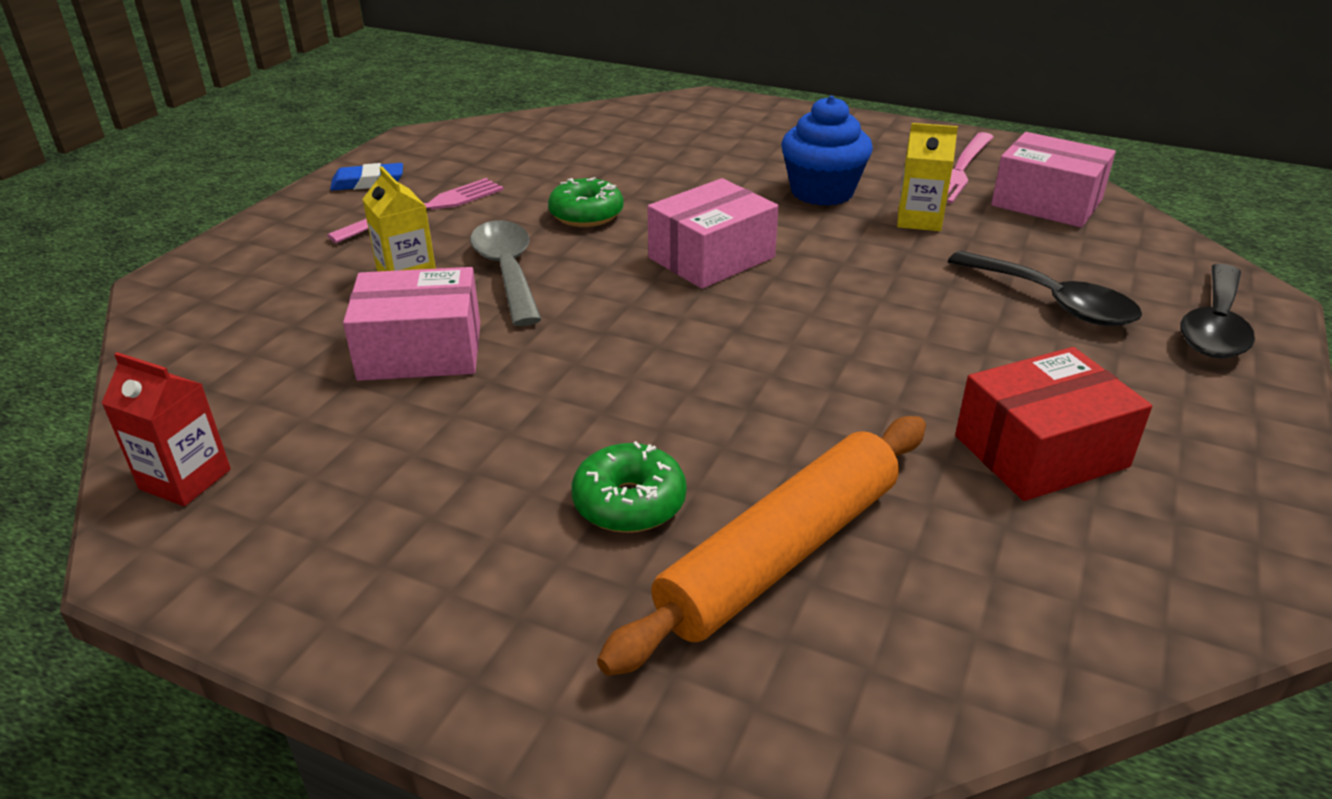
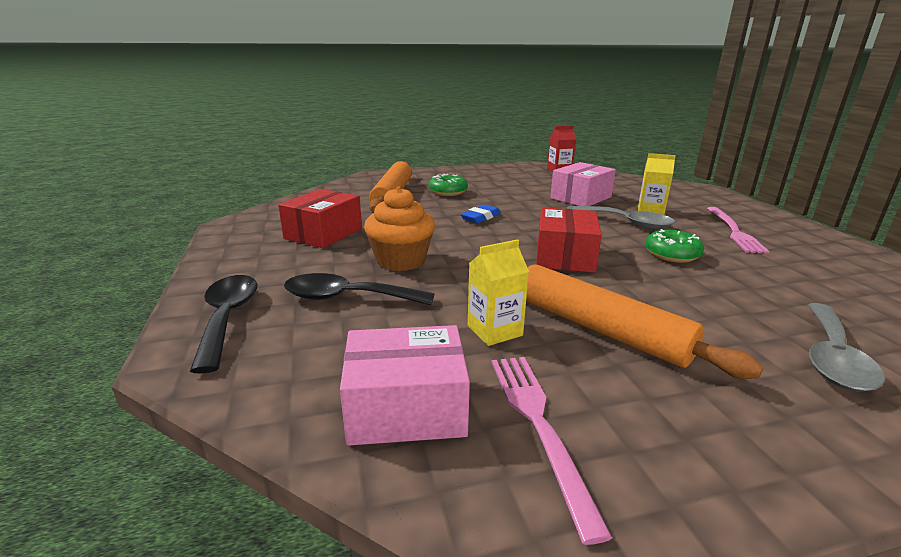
camera: 140 degrees right, 10 degrees down
blue eraser [330,163,403,191] -> blue eraser moved to [460,204,501,223]
pink box [648,178,779,289] -> red box [536,207,602,273]
blue cupcake [781,96,873,206] -> orange rolling pin [526,264,763,379]
none -> orange cupcake [364,187,435,271]
none -> grey spoon [808,303,885,392]

